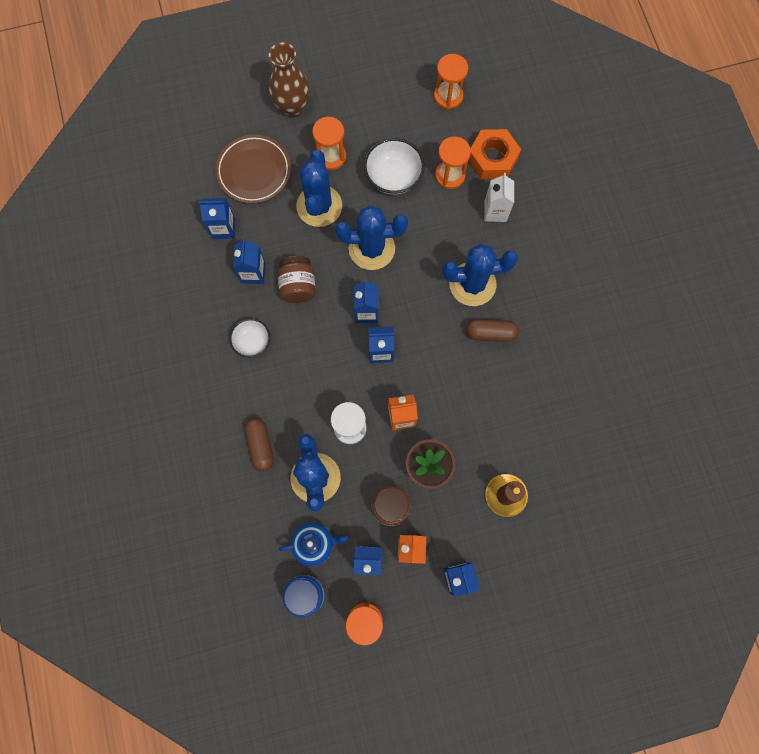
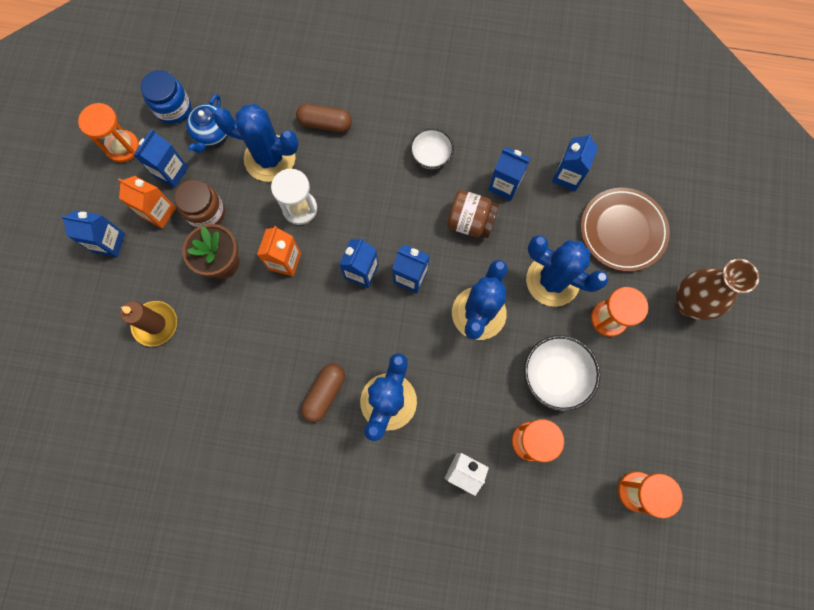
camera: 115 degrees right, 0 degrees up
orange nut [468,129,521,179] -> none

